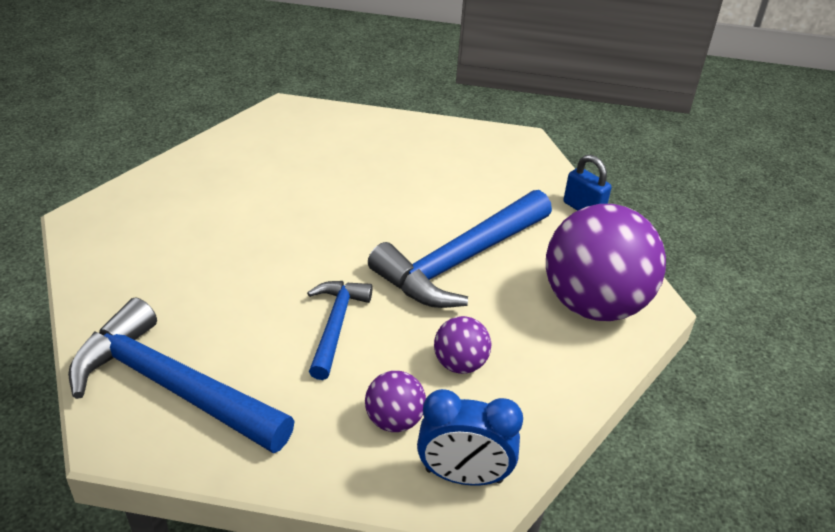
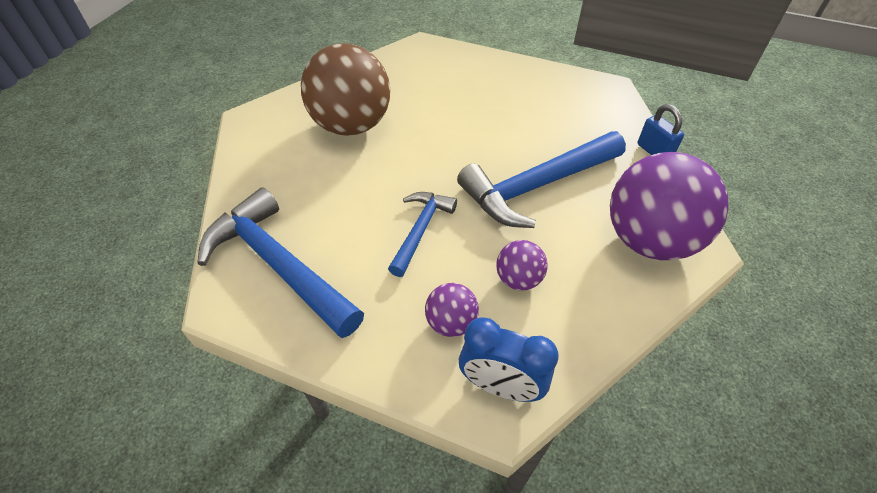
camera: 15 degrees right, 10 degrees up
none -> brown ball [301,43,390,136]

